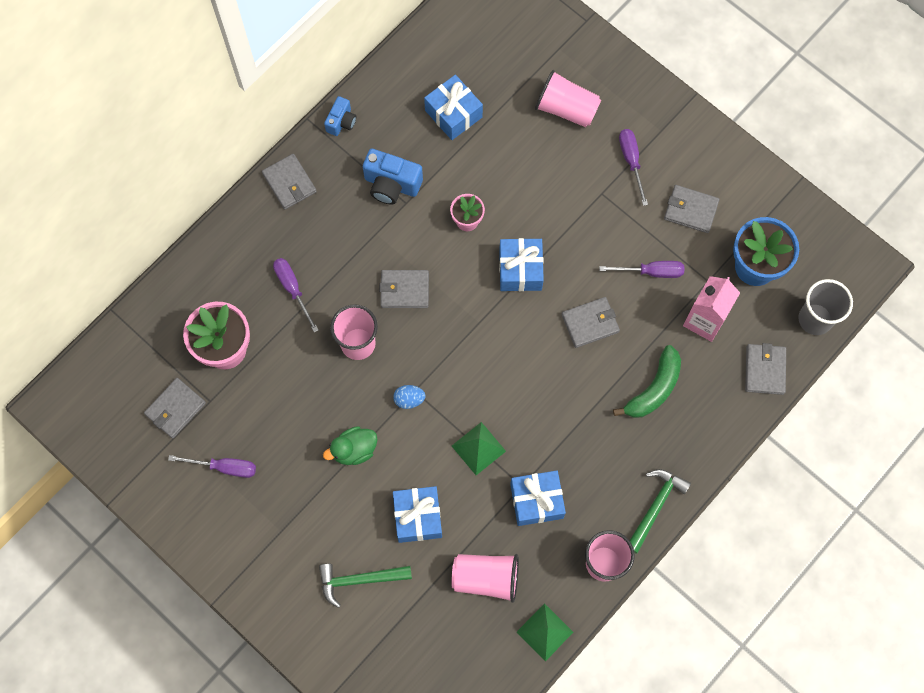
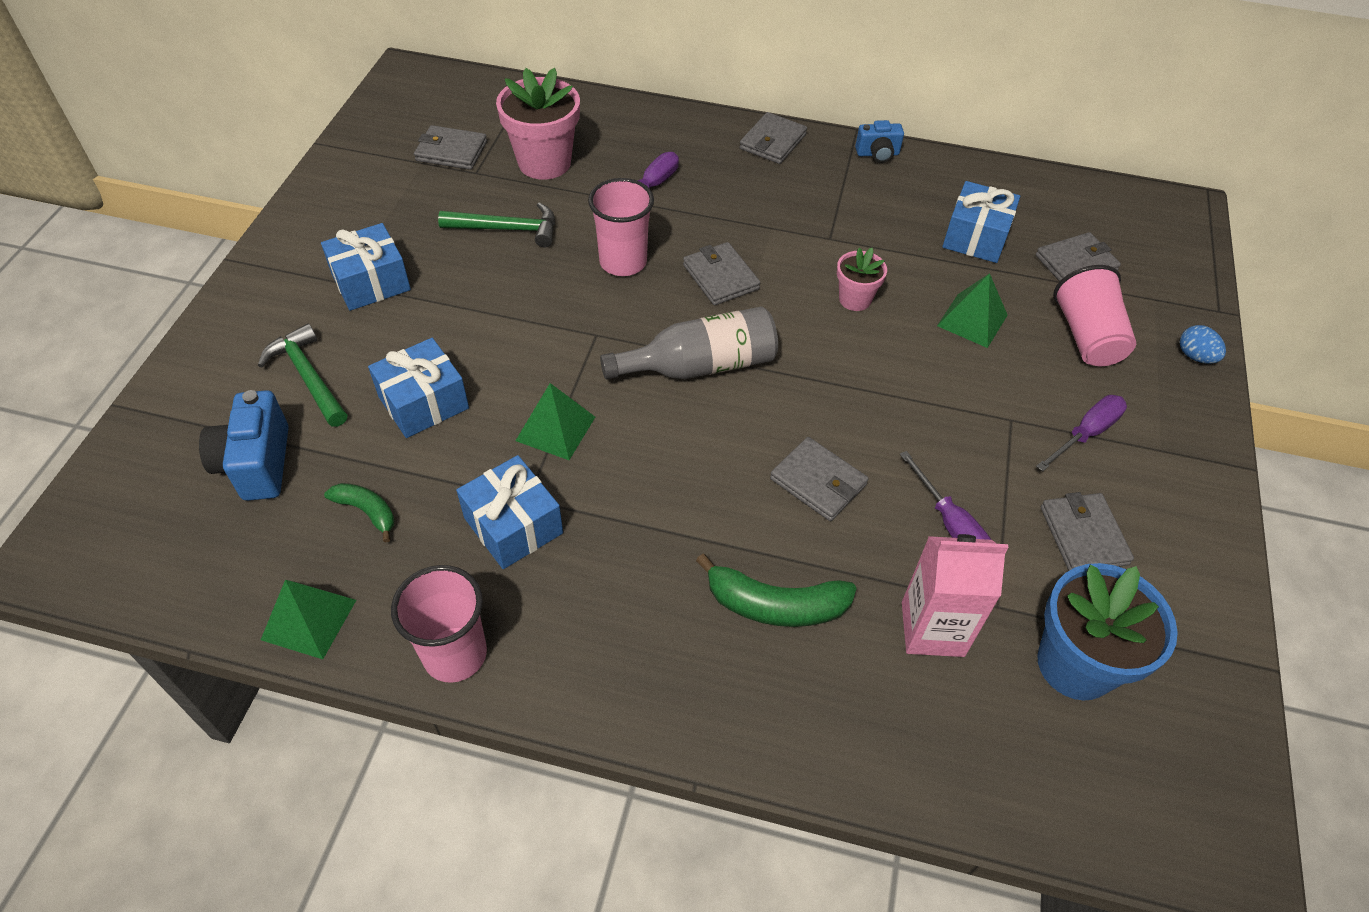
camera: 60 degrees right, 20 degrees down
purple screwdriver [168,455,256,478] -> none
green duck [323,426,378,465] -> none
blue camera [363,149,423,205] -> blue camera moved to [199,390,289,501]
blue egg [393,385,425,409] -> blue egg moved to [1180,325,1226,364]
pink cup [451,554,519,603] -> green banana [324,483,395,543]
blue gift [499,238,544,291] -> blue gift moved to [321,223,411,311]
green hammer [629,469,691,554] -> green hammer moved to [438,202,555,247]
grey wallet [745,343,786,395] -> grey wallet moved to [1036,232,1121,282]
grey cup [798,279,853,335] -> none
none -> grey bottle [600,306,778,379]
none -> green pyramid [937,273,1007,348]

